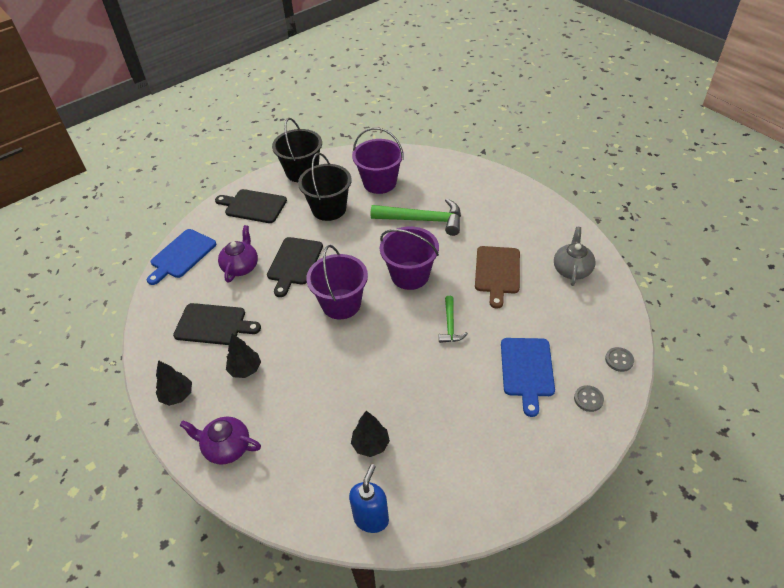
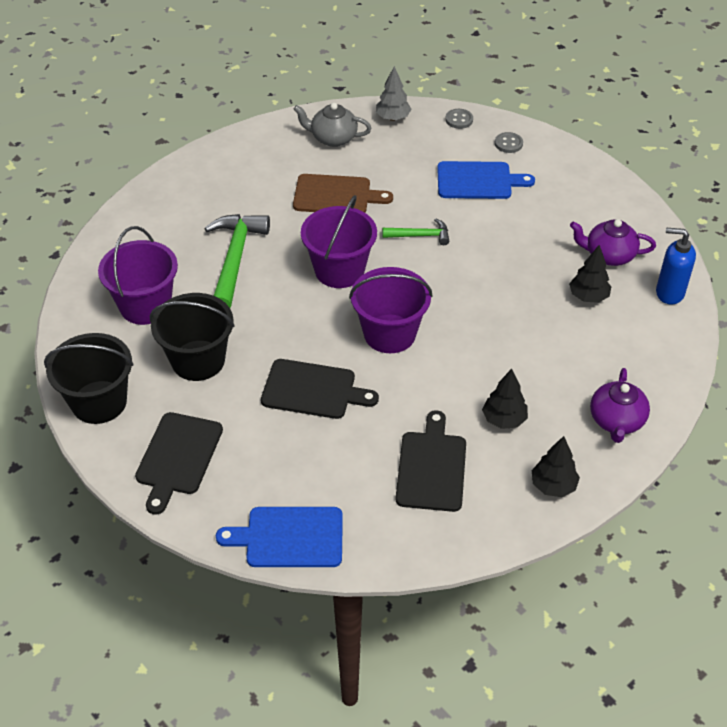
camera: 95 degrees left, 0 degrees up
blue cutting board [147,229,216,285] -> blue cutting board turned 150 degrees clockwise [216,507,343,567]
purple teapot [218,225,258,283] -> purple teapot moved to [570,219,656,266]
none -> grey tree [376,66,412,121]

